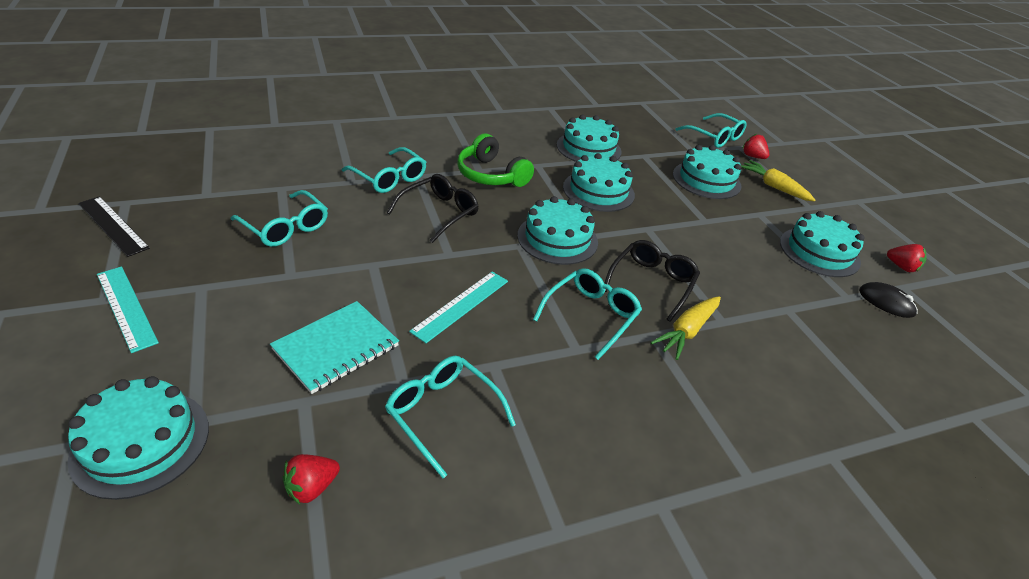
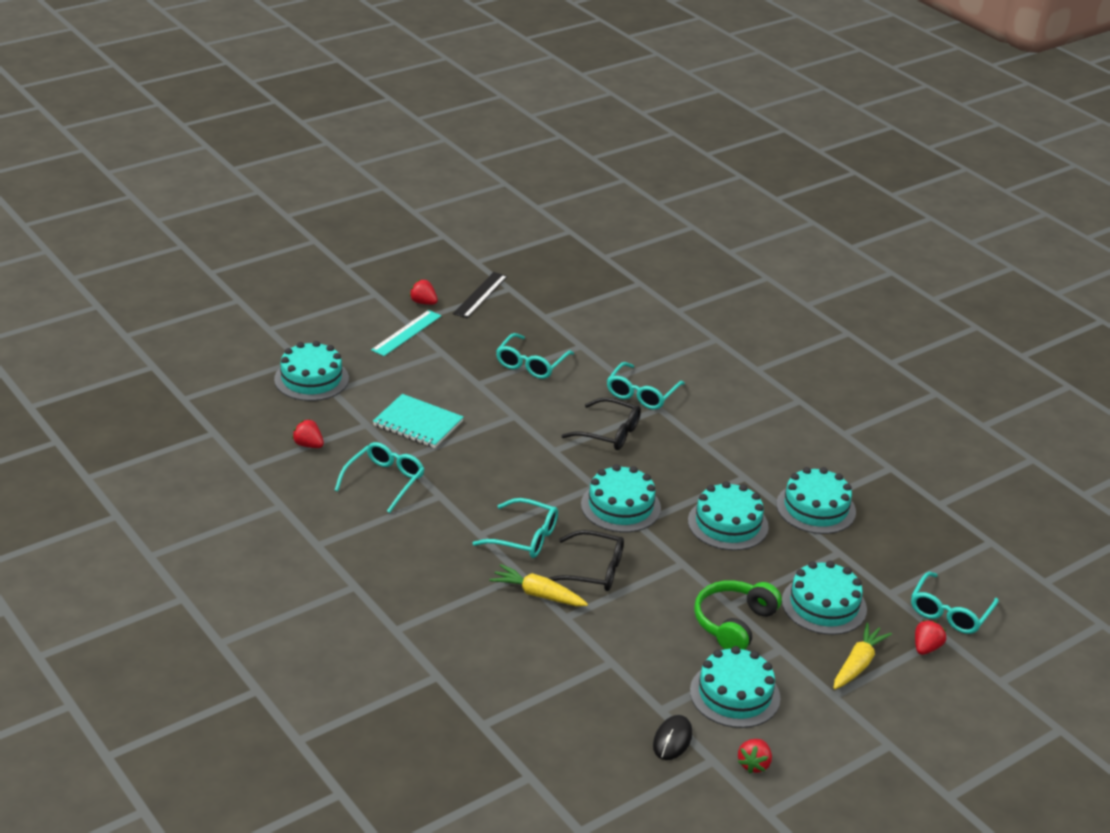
camera: 75 degrees right, 5 degrees down
turquoise ruler [409,272,508,343] -> none
green headphones [457,133,534,187] -> green headphones moved to [694,580,782,650]
none -> red strawberry [409,279,438,305]

